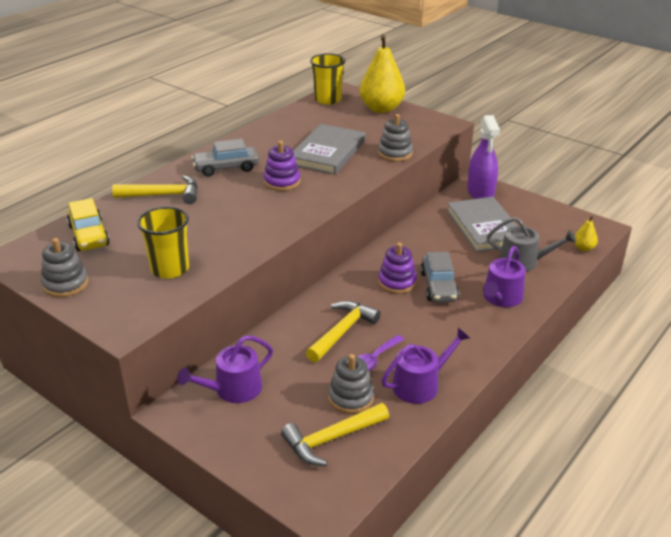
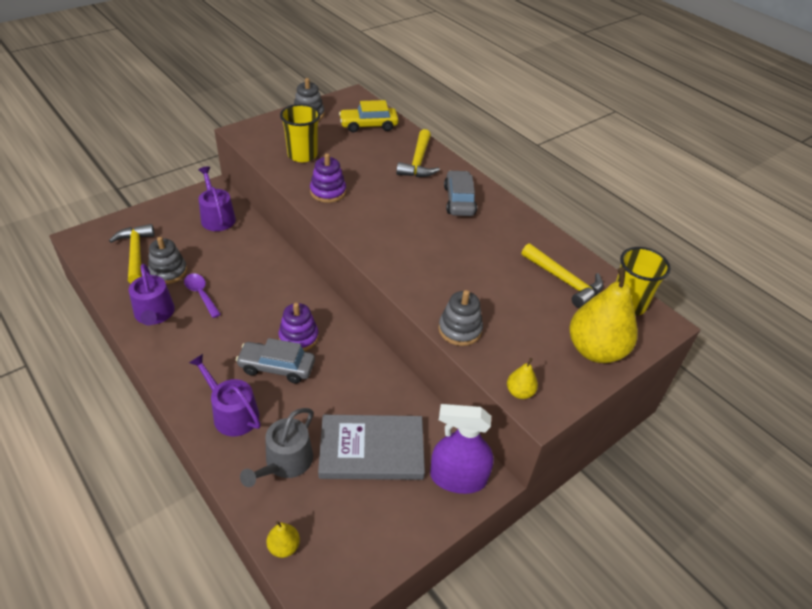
camera: 100 degrees right, 10 degrees up
purple stacking toy [264,141,301,191] -> purple stacking toy moved to [310,154,346,203]
grey book [293,124,366,174] -> none
yellow hammer [306,301,381,362] -> yellow hammer moved to [521,243,603,308]
none -> yellow pear [507,358,538,399]

